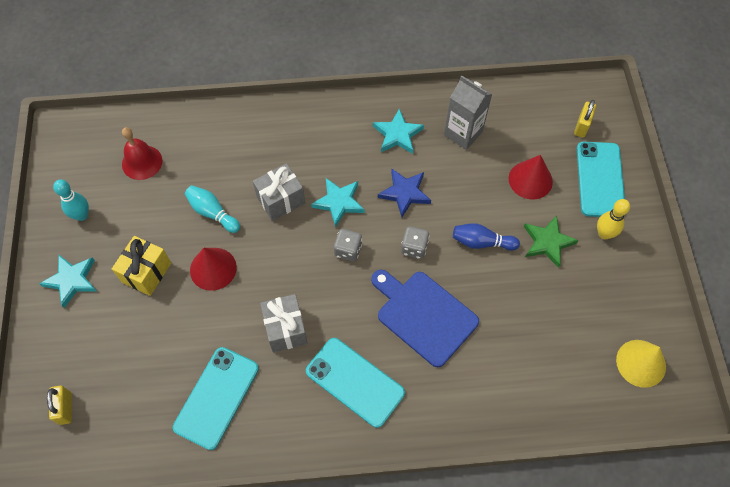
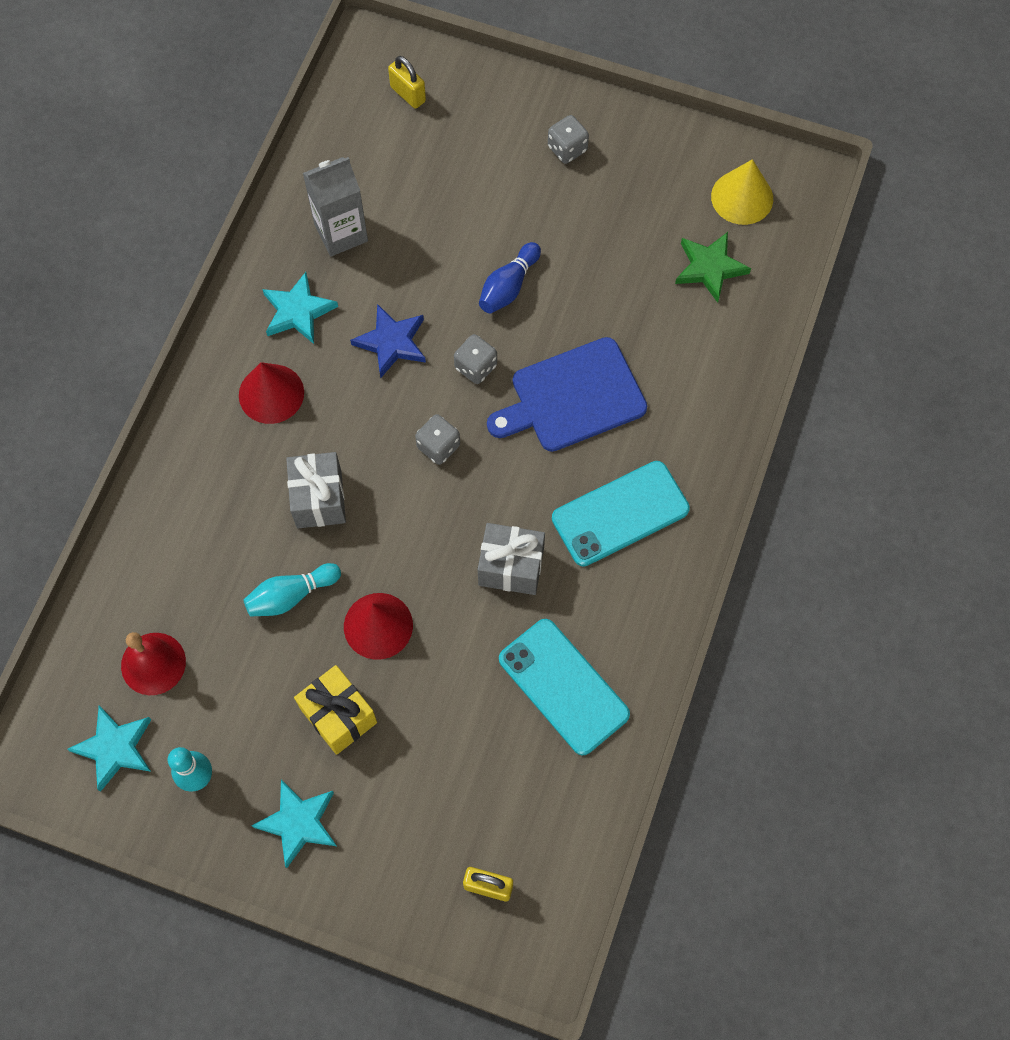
camera: 65 degrees left, 5 degrees up
turquoise star [311,178,365,228] -> turquoise star moved to [67,705,151,792]
red cone [509,155,553,199] -> red cone moved to [239,362,304,424]
green star [524,215,579,268] -> green star moved to [675,232,751,303]
turquoise phone [577,142,625,217] -> none
yellow bowling pin [597,199,630,239] -> grey dice [548,115,589,164]

